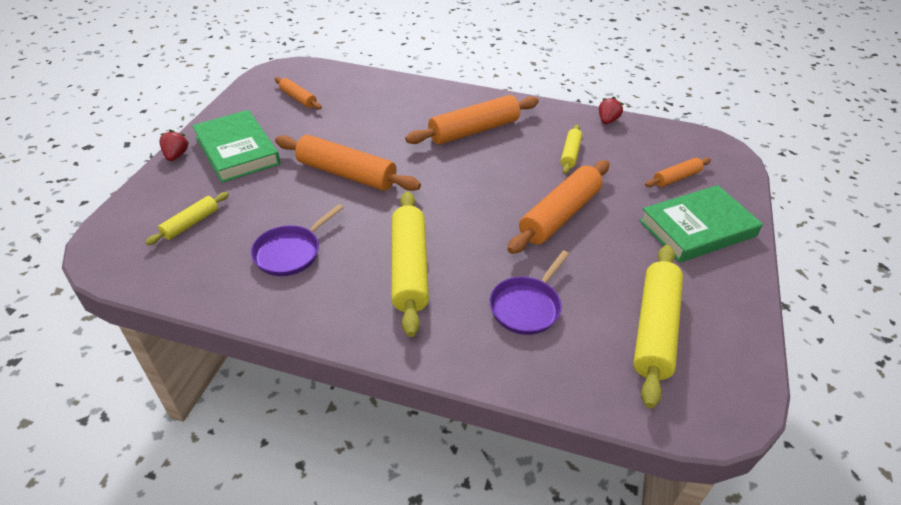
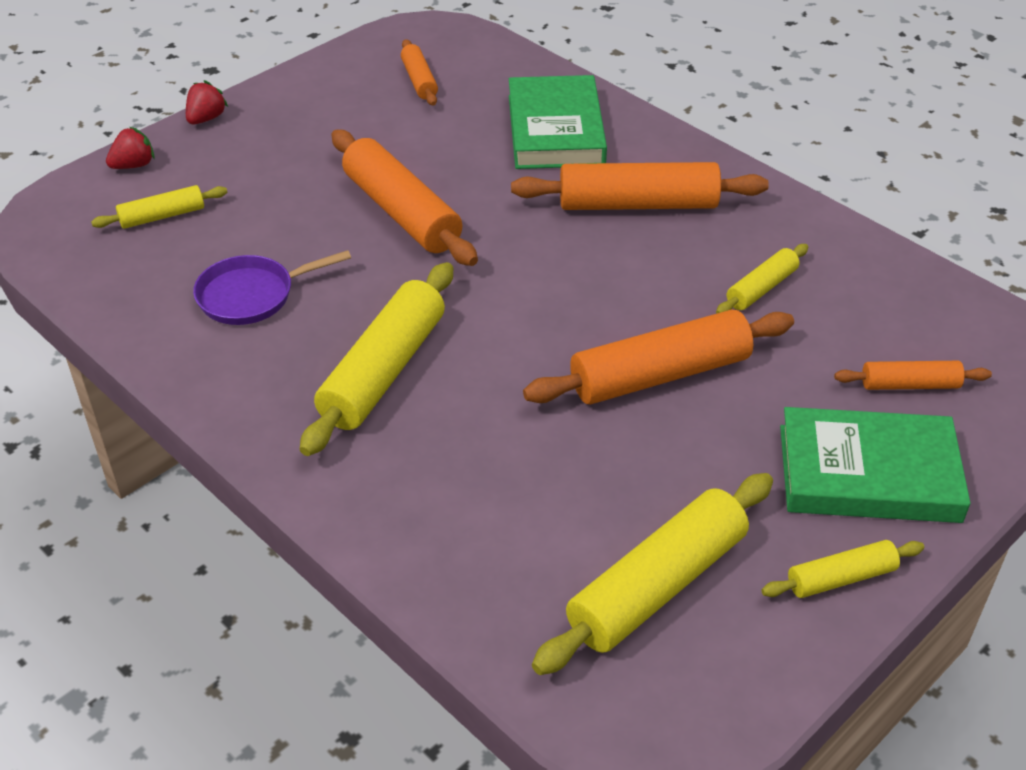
camera: 30 degrees right, 0 degrees up
green book [192,110,280,183] -> green book moved to [509,75,607,169]
purple pan [490,250,569,335] -> none
red strawberry [599,97,624,124] -> red strawberry moved to [106,127,155,169]
none -> yellow rolling pin [761,540,924,598]

